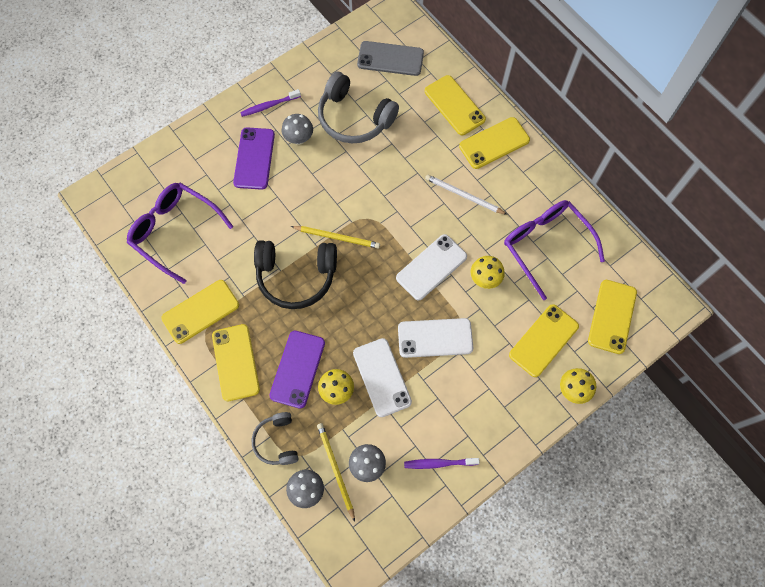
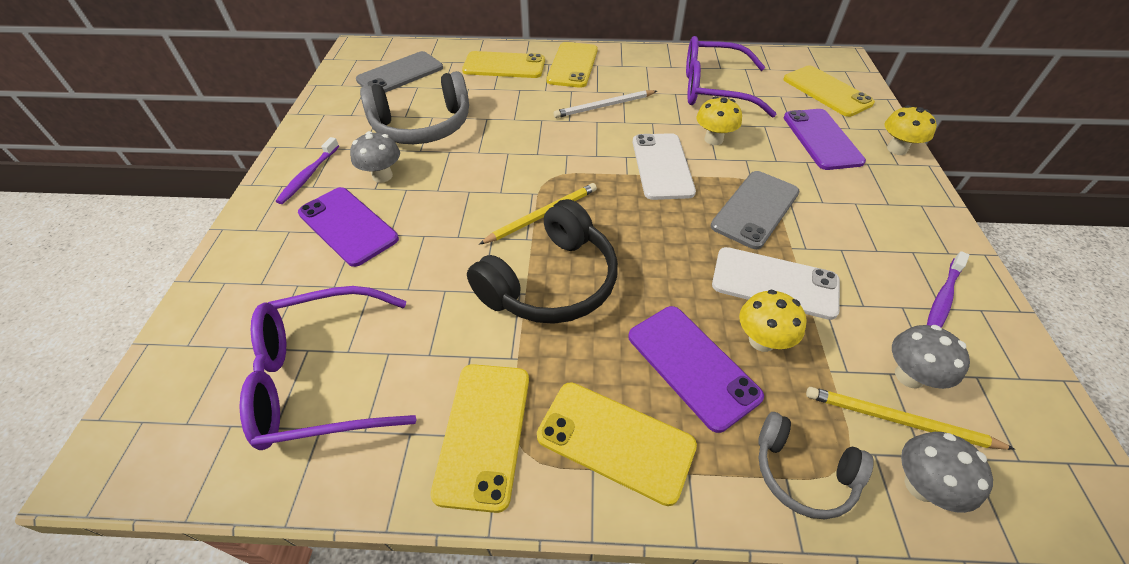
camera: 50 degrees left, 20 degrees down
white phone [398,318,473,358] -> grey phone [711,171,799,249]
yellow phone [509,304,579,377] -> purple phone [784,109,866,170]

